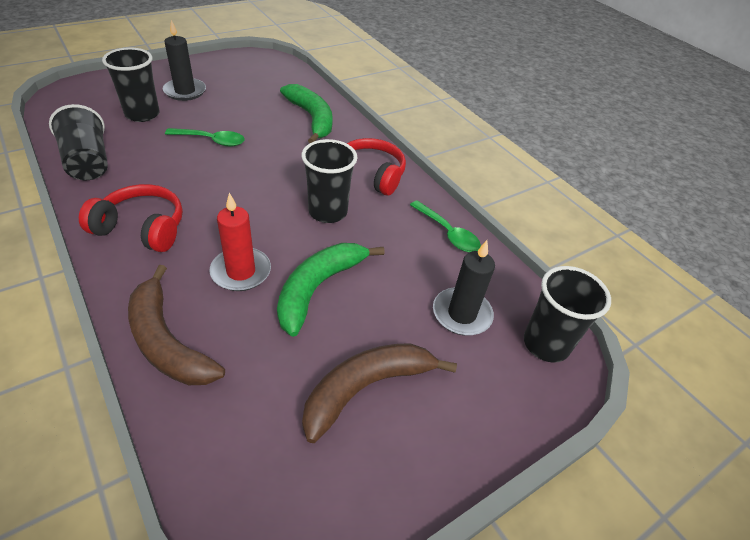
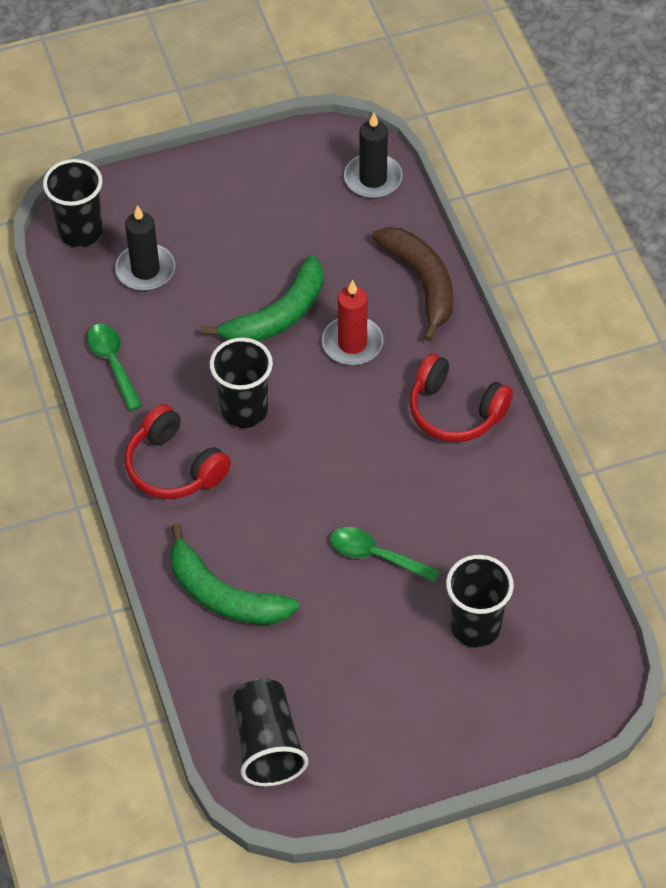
camera: 160 degrees left, 10 degrees up
black cup [49,104,108,180] -> black cup moved to [233,678,308,786]
black candle [163,20,206,101] -> black candle moved to [344,113,403,198]
green banana [280,84,333,144] -> green banana turned 45 degrees counterclockwise [170,524,299,625]
brown banana [302,343,457,443] -> none

